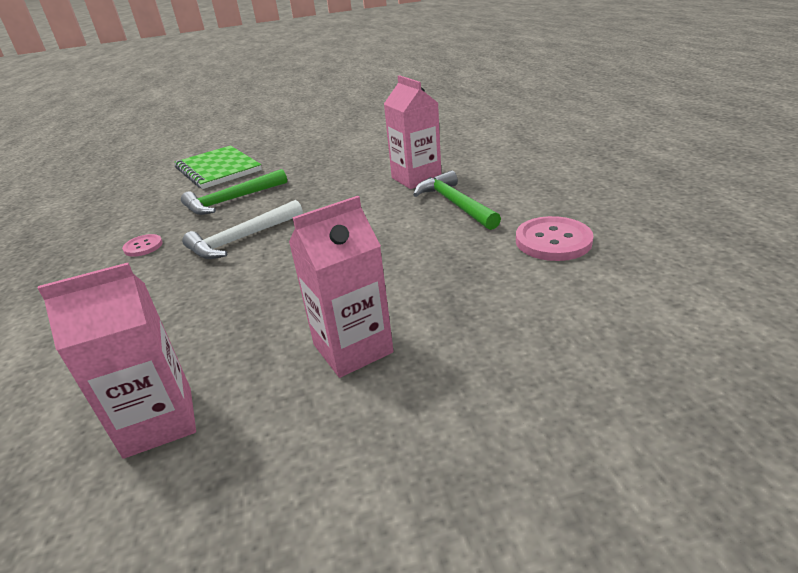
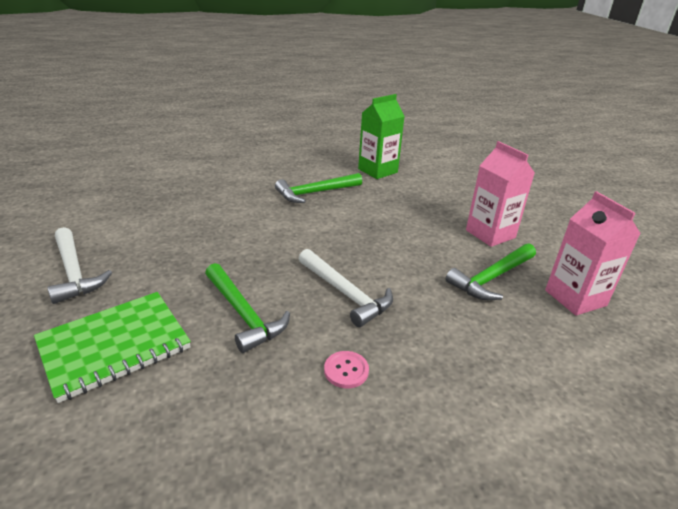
camera: 95 degrees left, 0 degrees up
pink carton [384,75,441,189] -> none
pink button [516,216,594,261] -> green carton [358,94,404,179]
none -> white hammer [48,227,112,304]
none -> green hammer [446,243,536,300]

